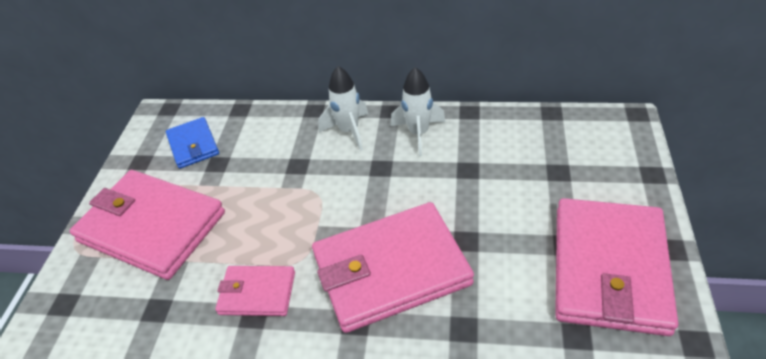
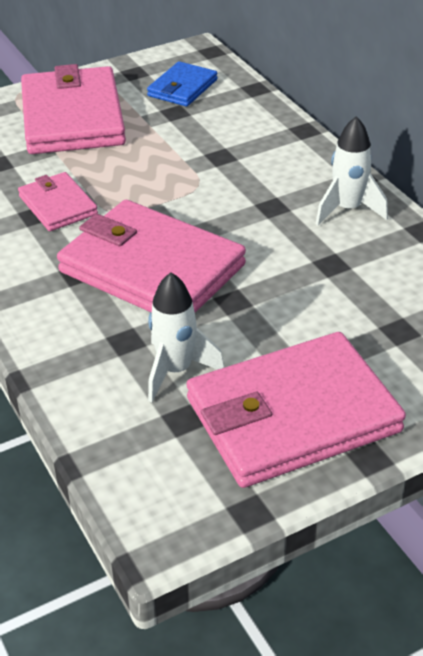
camera: 50 degrees right, 5 degrees down
white rocket [318,66,368,151] -> white rocket moved to [148,272,224,403]

